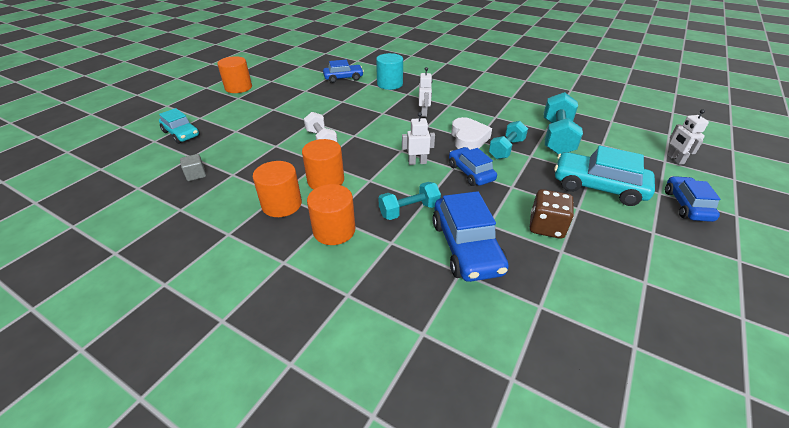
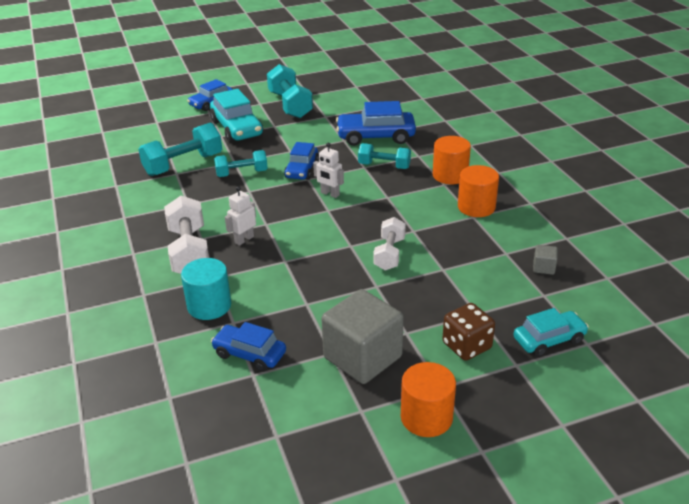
camera: 140 degrees left, 5 degrees down
turquoise car [159,108,200,144] -> turquoise car turned 75 degrees clockwise [513,308,589,357]
orange cylinder [302,139,344,189] -> none
blue car [432,191,509,282] -> blue car turned 120 degrees counterclockwise [336,101,416,146]
white heart [451,117,492,150] -> none
brown dice [530,189,574,239] -> brown dice moved to [442,303,495,361]
white robot [667,109,709,165] -> none
none -> white dumbbell [164,196,209,274]
none -> turquoise dumbbell [267,64,313,118]
none -> grey cube [321,289,404,384]

